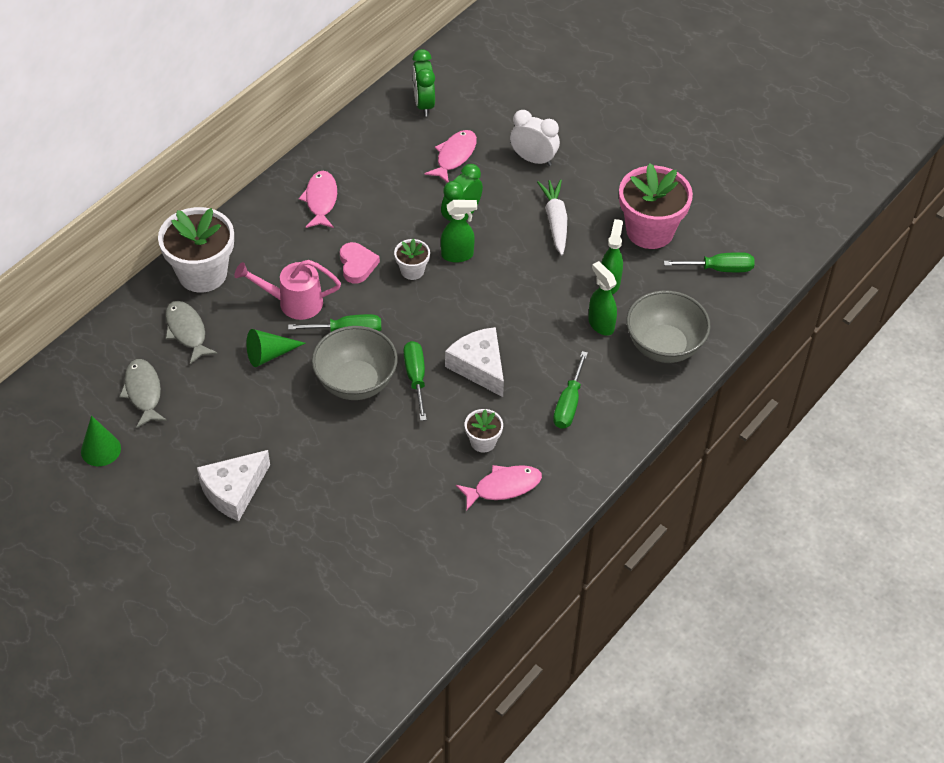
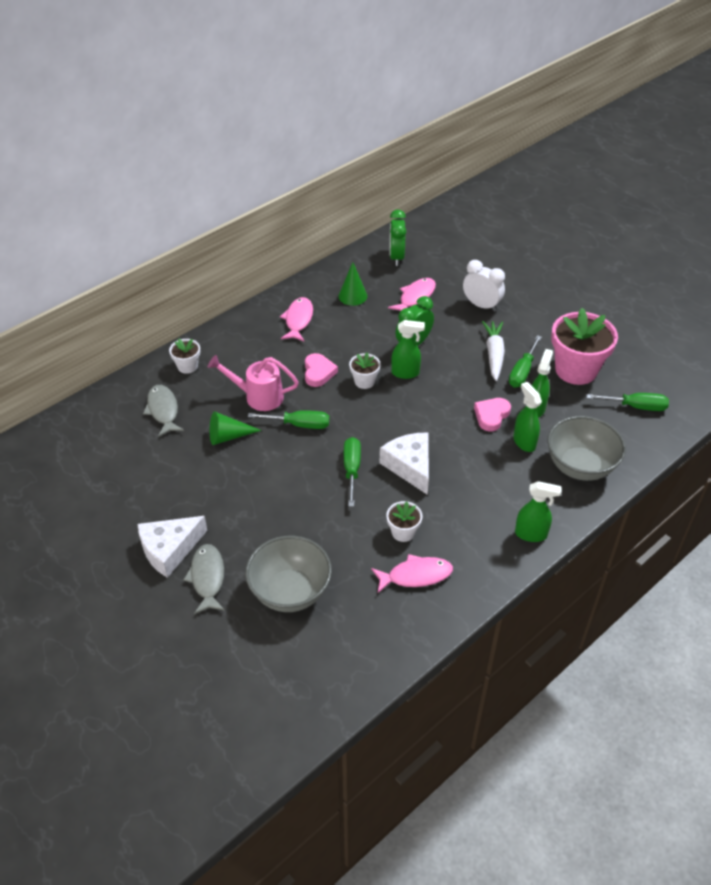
camera: 10 degrees right, 5 degrees down
green cone [81,416,121,466] -> green cone moved to [338,262,367,306]
grey fish [119,359,167,428] -> grey fish moved to [183,544,225,614]
white flower pot [158,207,234,293] -> white flower pot [169,339,200,374], size x0.48
grey bowl [312,326,398,400] -> grey bowl moved to [245,536,332,612]
green screwdriver [553,351,588,429] -> green screwdriver moved to [509,335,542,388]
none -> pink heart [474,398,511,431]
none -> green spray bottle [515,481,562,542]

